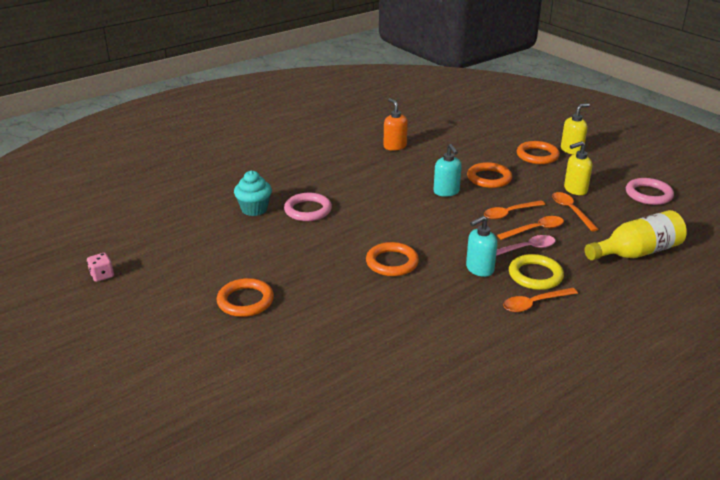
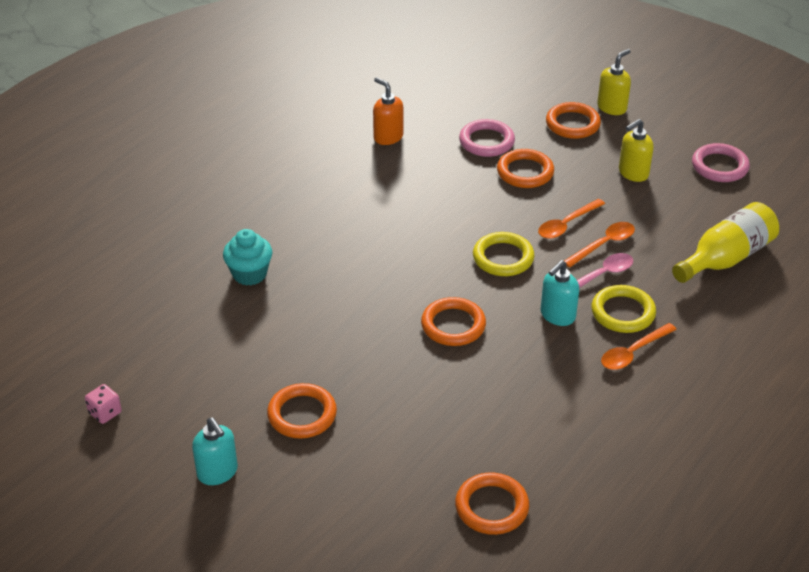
camera: 15 degrees left, 10 degrees up
pink ring [284,193,332,221] -> pink ring moved to [459,119,515,157]
turquoise soap dispenser [434,144,462,197] -> turquoise soap dispenser moved to [192,417,238,485]
orange spoon [552,192,599,232] -> none
none -> orange ring [455,472,529,535]
none -> yellow ring [473,232,534,276]

